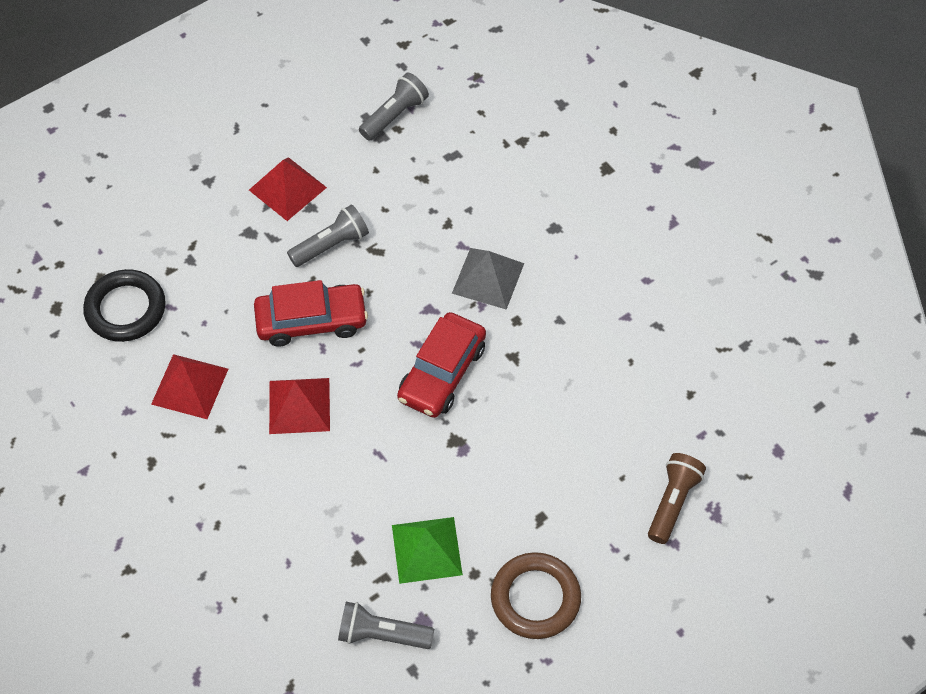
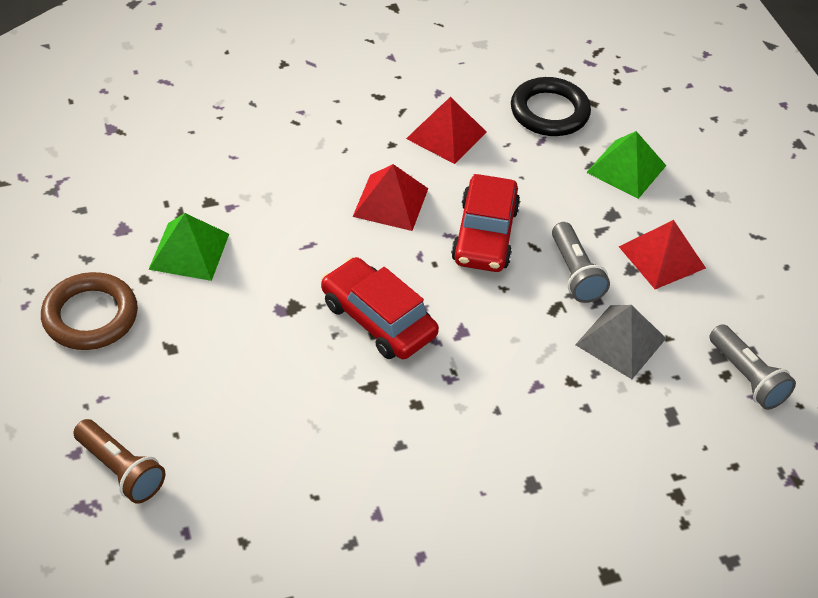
camera: 105 degrees right, 10 degrees down
grey flashlight [338,602,434,649] -> none
grey pyramid [452,248,524,310] -> grey pyramid moved to [575,305,666,379]
none -> green pyramid [586,131,667,199]

